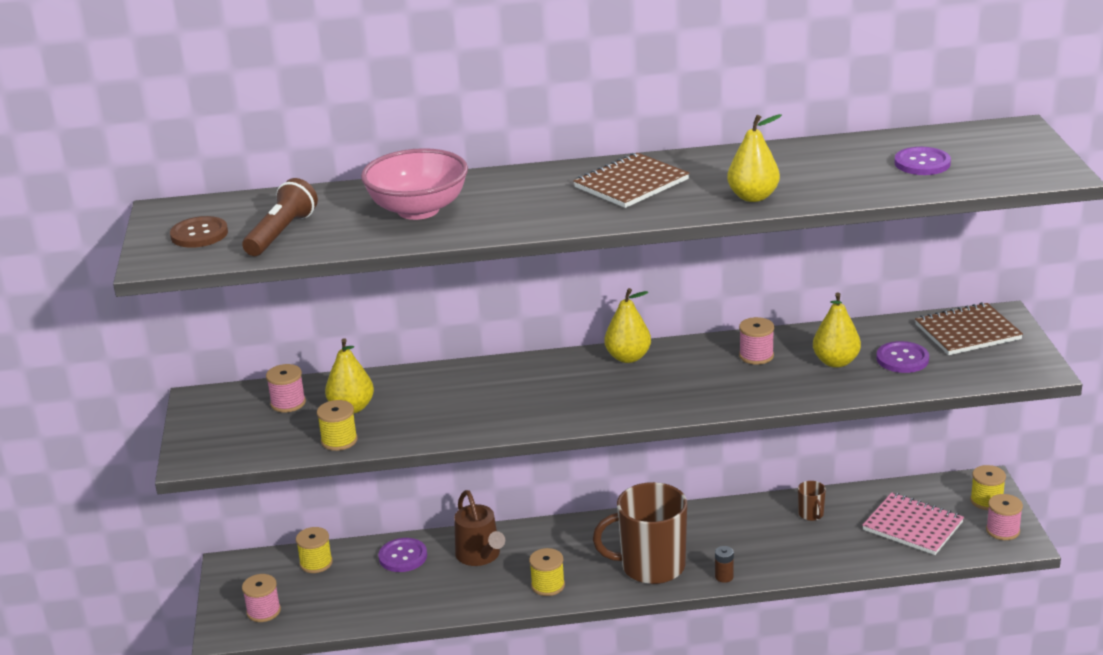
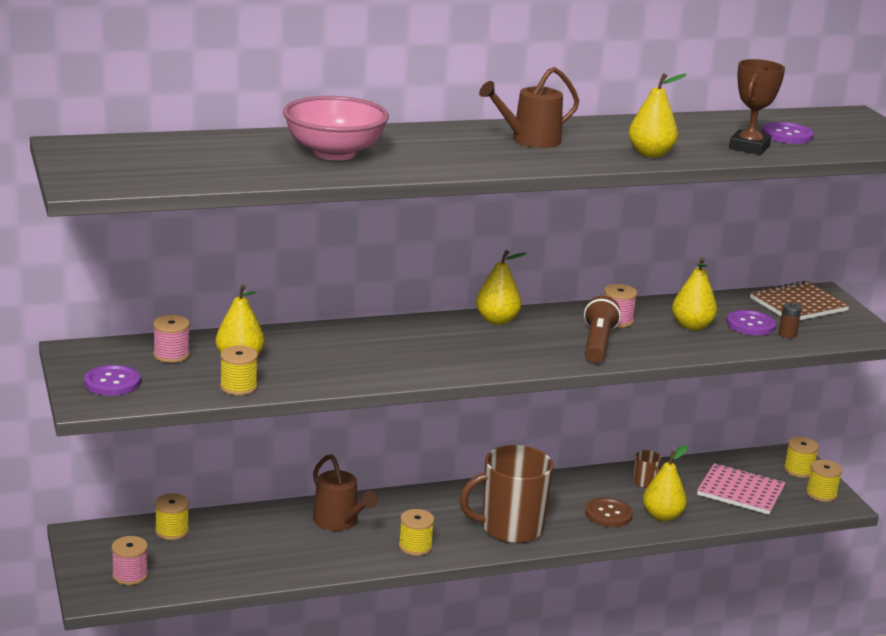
camera: 15 degrees left, 5 degrees down
brown button [170,216,228,248] -> brown button moved to [585,497,633,527]
brown flashlight [242,178,318,256] -> brown flashlight moved to [584,296,621,363]
purple button [378,538,427,572] -> purple button moved to [84,365,140,396]
brown notebook [573,153,689,208] -> brown watering can [479,67,579,148]
brown battery [715,546,734,583] -> brown battery moved to [779,303,802,338]
pink spool [986,494,1023,540] -> yellow spool [806,460,842,502]
none -> yellow pear [643,445,688,521]
none -> brown trophy [729,59,785,155]

